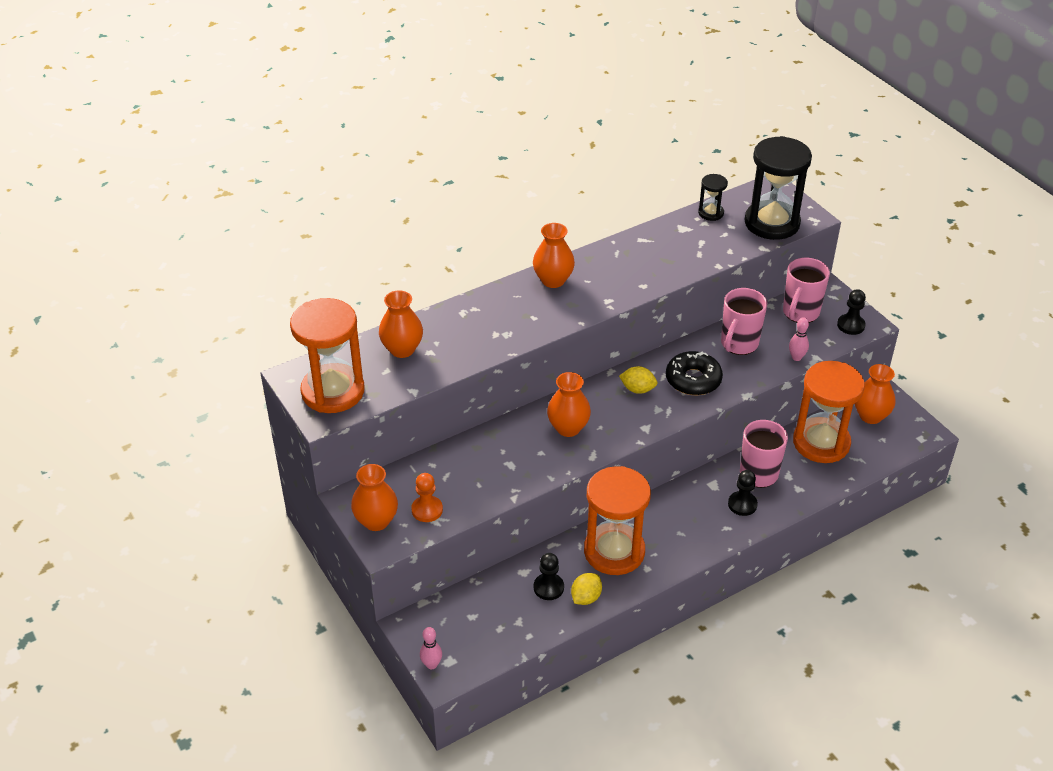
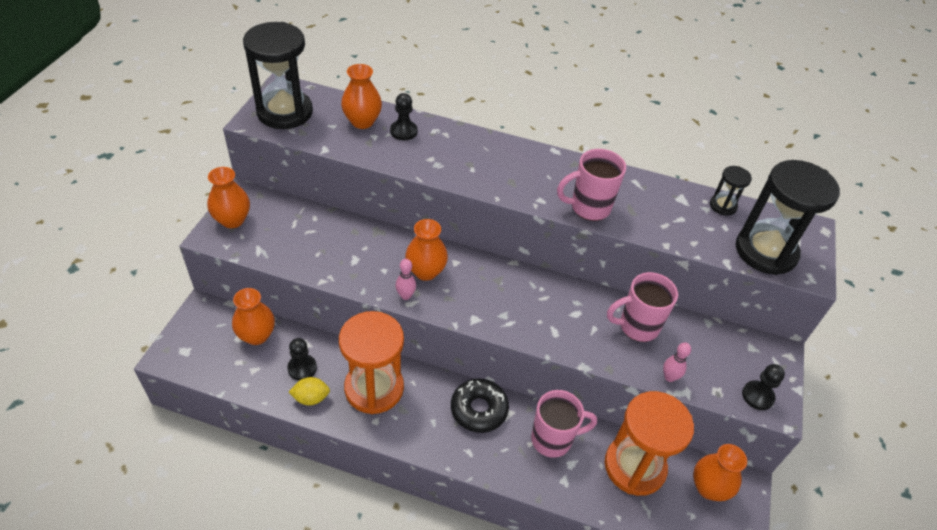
camera: 45 degrees right, 5 degrees up
orange hourglass [290,298,365,413] -> black hourglass [243,22,313,129]
orange pawn [411,473,443,522] -> none
pink bowling pin [420,627,442,669] -> pink bowling pin moved to [396,259,416,300]
orange vase [533,223,575,288] -> orange vase moved to [232,288,275,345]
yellow lemon [619,366,658,394] -> none
black donut [666,351,723,395] -> black donut moved to [451,379,509,433]
black pawn [728,470,758,516] -> black pawn moved to [390,93,417,140]
pink mug [783,258,830,323] -> pink mug moved to [557,149,626,221]

